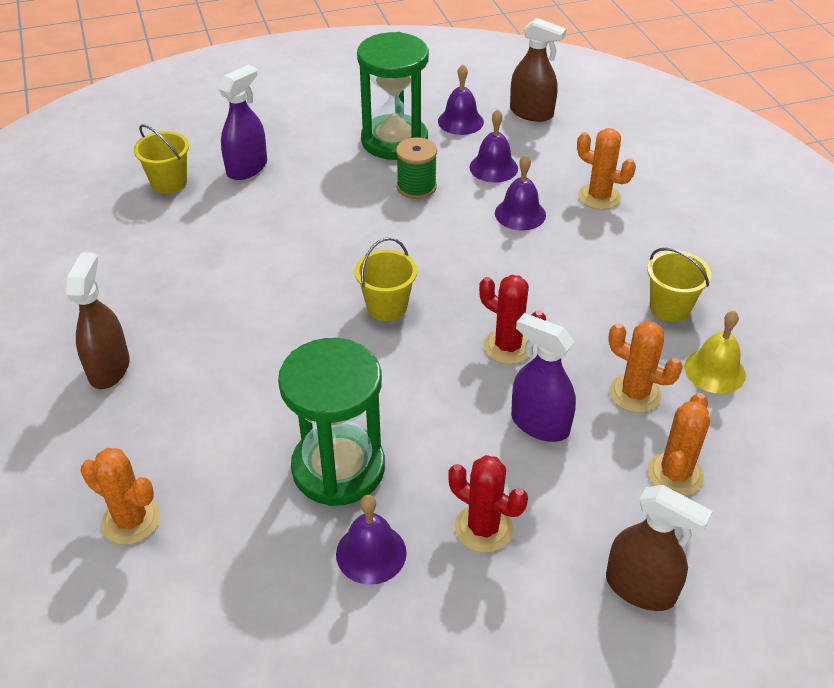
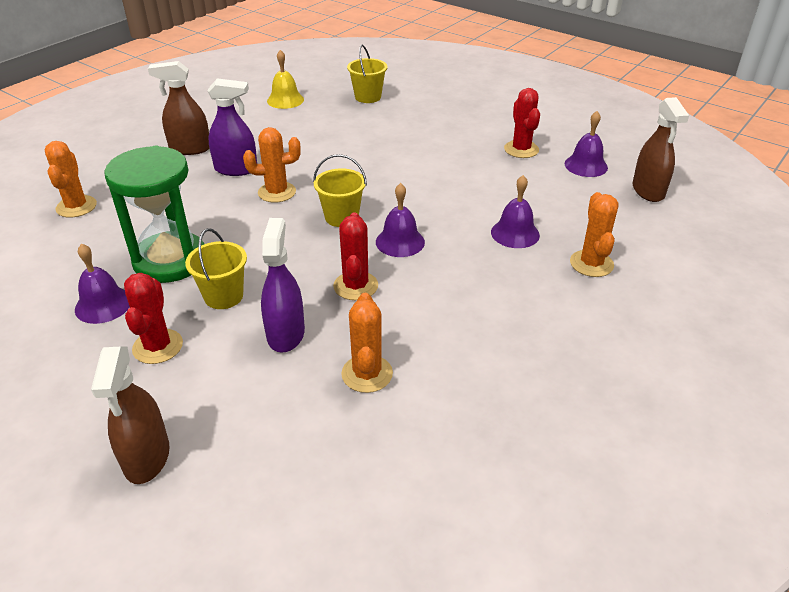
camera: 55 degrees right, 5 degrees down
brown spray bottle [66,252,130,389] -> brown spray bottle turned 150 degrees counterclockwise [148,61,209,155]
purple spray bottle [218,65,267,180] -> purple spray bottle moved to [208,78,257,176]
green hourglass [357,32,429,160] -> red cactus [504,88,540,158]
green spool [396,137,437,199] -> none
purple bell [469,109,518,183] -> purple bell moved to [376,183,425,257]
yellow bucket [647,248,711,322] -> yellow bucket moved to [185,228,247,309]
orange cactus [647,393,710,496] -> orange cactus moved to [243,127,301,203]
yellow bell [684,311,746,394] -> yellow bell moved to [267,50,304,109]

